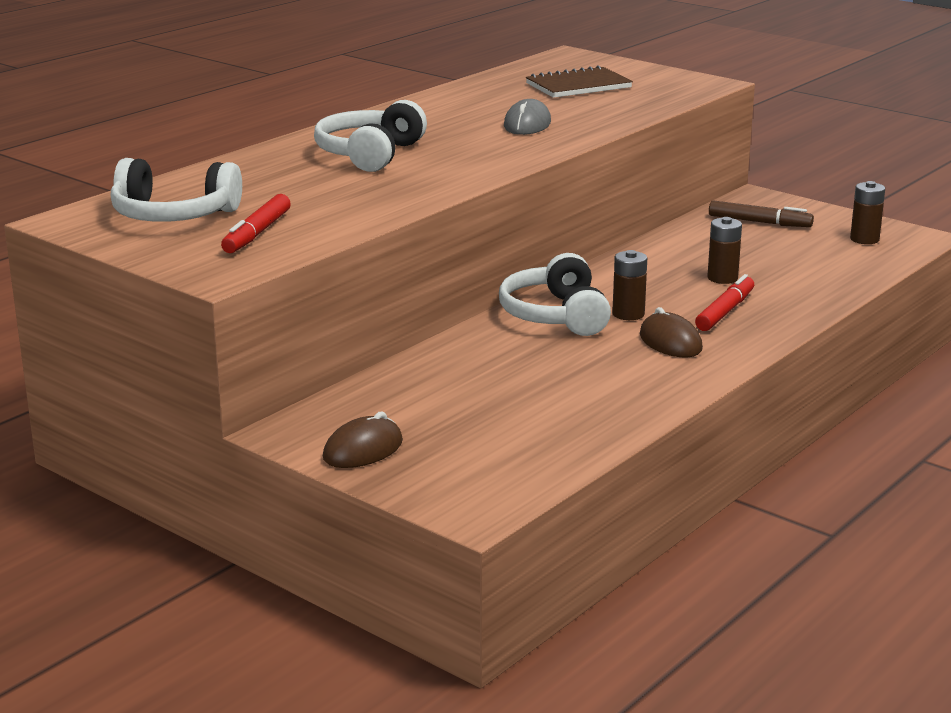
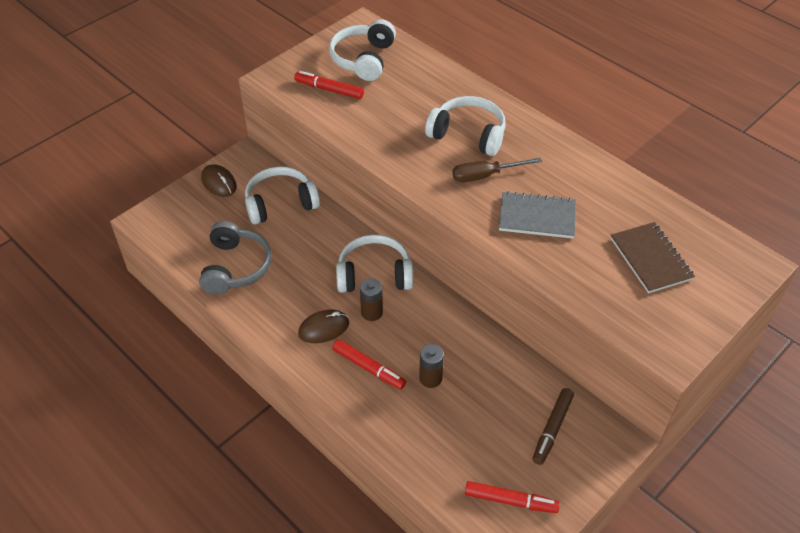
camera: 95 degrees right, 25 degrees up
grey mouse [504,99,551,135] -> grey notebook [499,191,576,239]
brown battery [850,181,885,244] -> red marker [465,481,560,513]
none -> grey headphones [199,221,272,294]
none -> white headphones [245,166,320,224]
none -> brown screwdriver [452,158,542,182]

